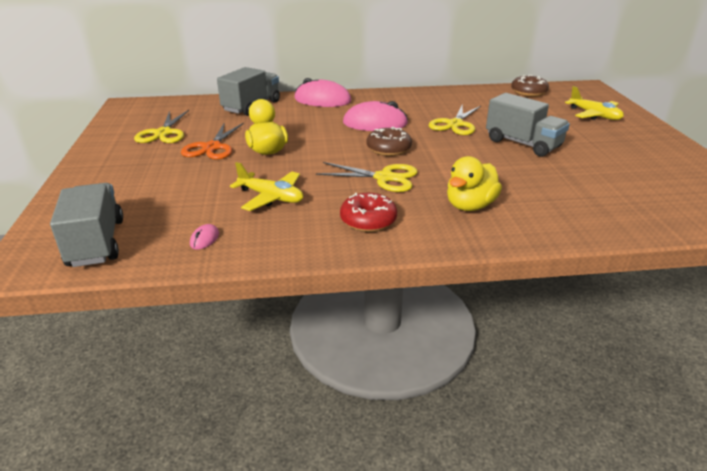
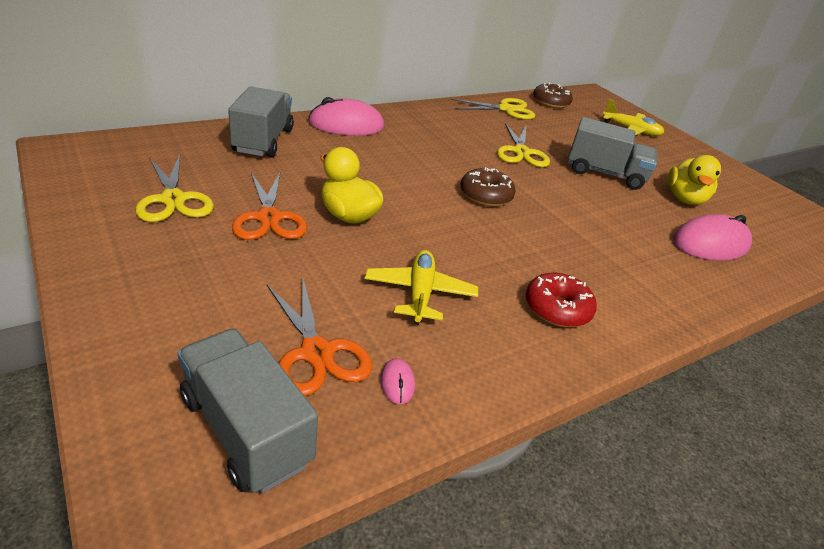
camera: 30 degrees left, 5 degrees up
yellow plane [230,162,303,211] -> yellow plane turned 90 degrees counterclockwise [365,250,478,325]
yellow scissors [316,162,418,192] -> yellow scissors moved to [450,98,535,120]
pink mouse [343,101,408,131] -> pink mouse moved to [673,214,752,261]
yellow duck [447,156,502,211] -> yellow duck moved to [668,155,721,205]
none -> orange scissors [267,279,372,396]

